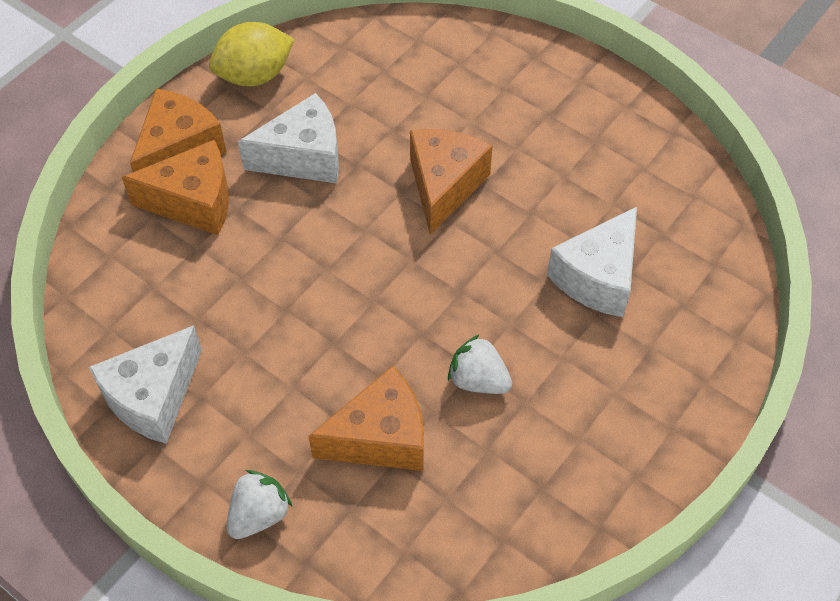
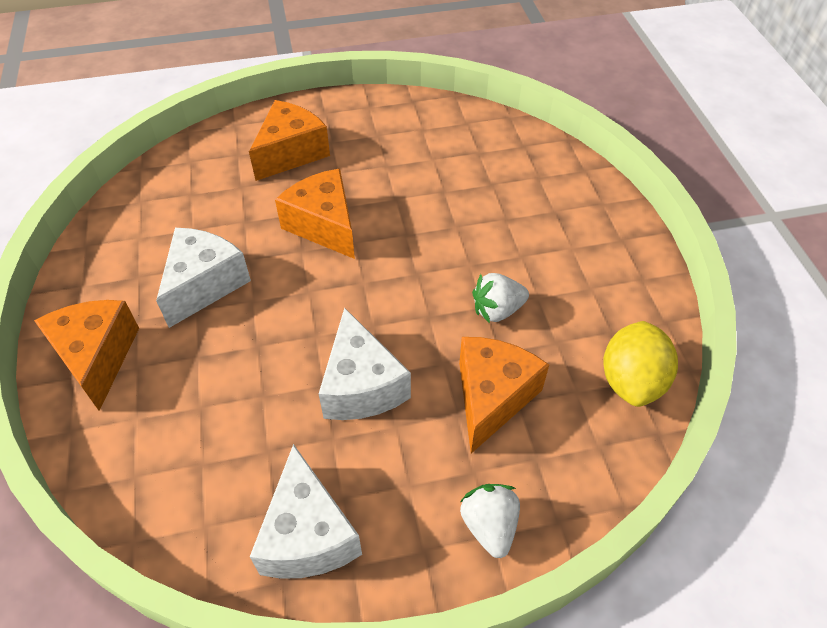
camera: 50 degrees left, 5 degrees down
orange cheese [122,140,229,235] -> orange cheese moved to [249,100,330,181]
yellow lemon [209,22,294,86] -> yellow lemon moved to [603,321,678,407]
white cheese [547,207,637,317] -> white cheese moved to [319,307,411,420]

